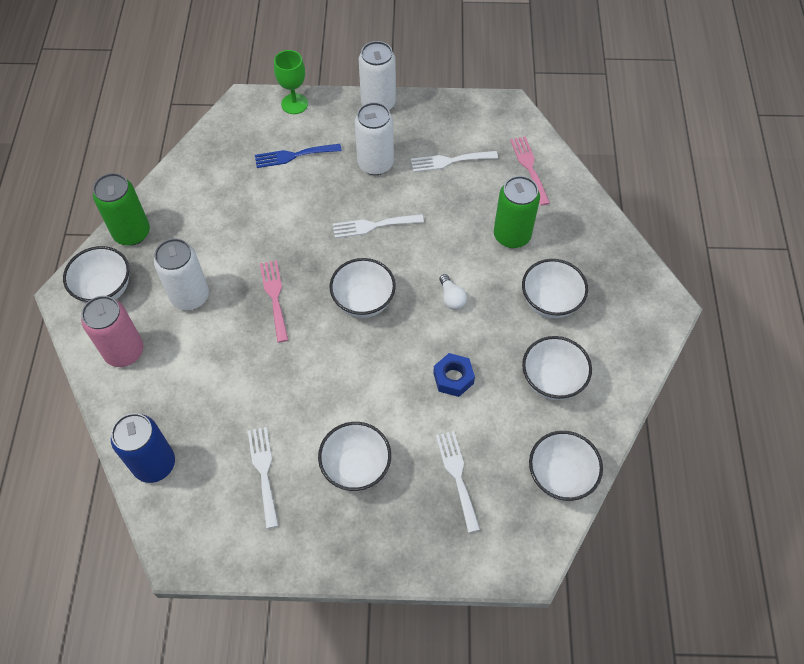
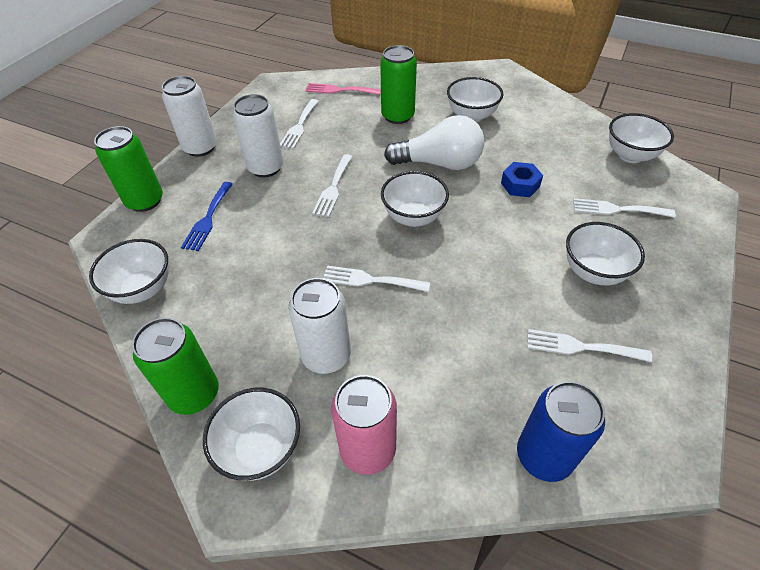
camera: 65 degrees left, 10 degrees down
pink fork [260,260,288,343] -> white fork [323,265,430,292]
green goblet [274,50,308,114] -> green can [94,126,163,212]
white light bulb [439,274,467,310] -> white light bulb [384,115,484,170], size x2.35
white bowl [522,336,592,400] -> white bowl moved to [89,239,169,304]

